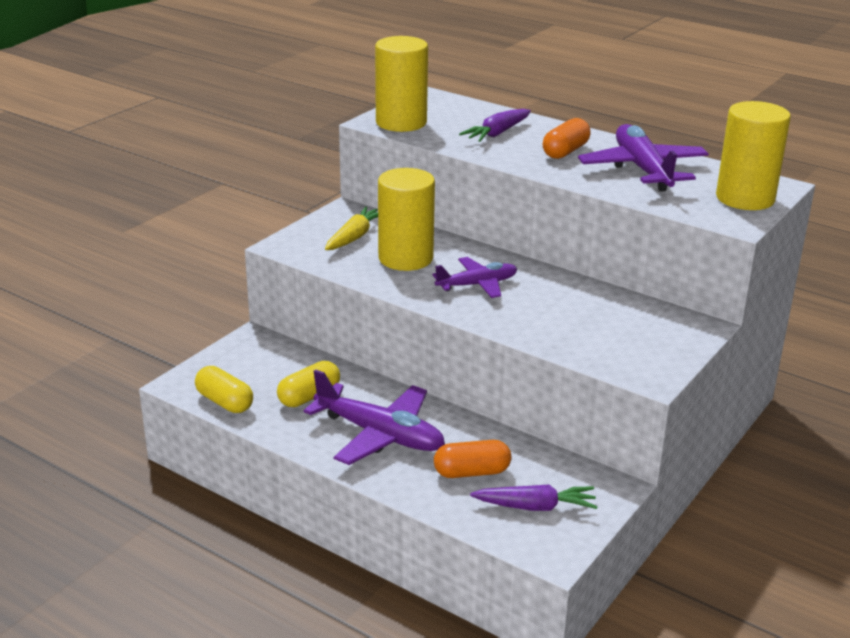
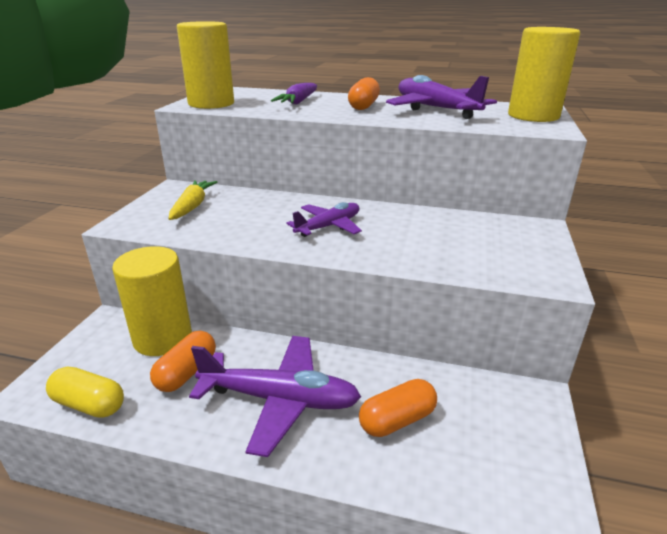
camera: 20 degrees left, 0 degrees up
yellow capsule [277,361,340,407] -> orange capsule [150,331,216,392]
yellow cylinder [378,168,435,271] -> yellow cylinder moved to [112,246,192,356]
purple carrot [470,485,598,511] -> none

